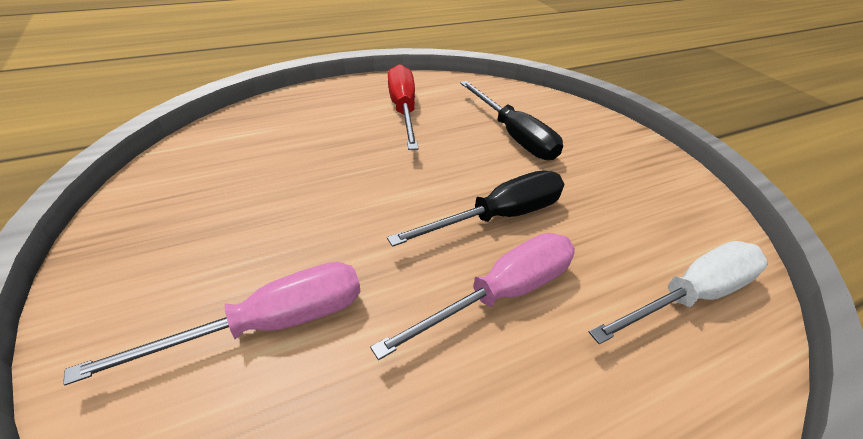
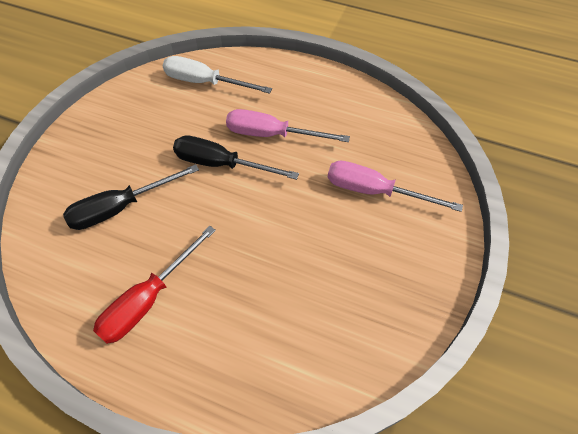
camera: 130 degrees left, 15 degrees up
black screwdriver [460,81,563,160] -> black screwdriver turned 135 degrees counterclockwise [63,164,199,230]

